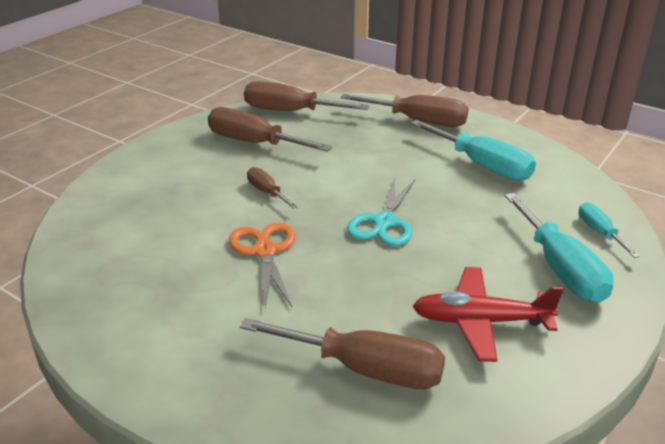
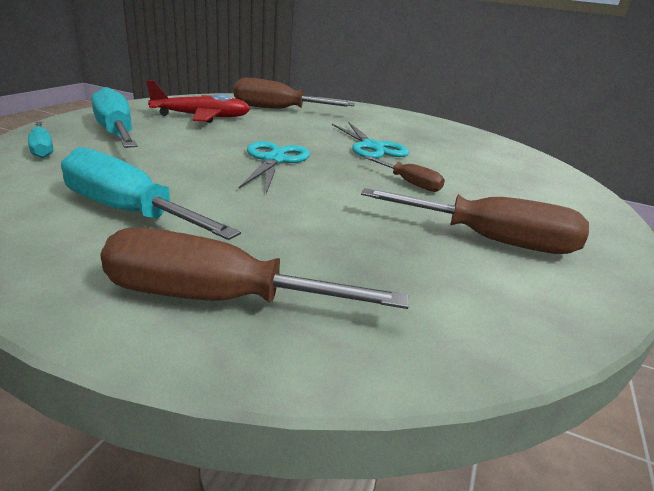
camera: 165 degrees right, 5 degrees down
orange scissors [229,223,296,307] -> turquoise scissors [332,122,409,159]
brown screwdriver [244,81,370,111] -> none

